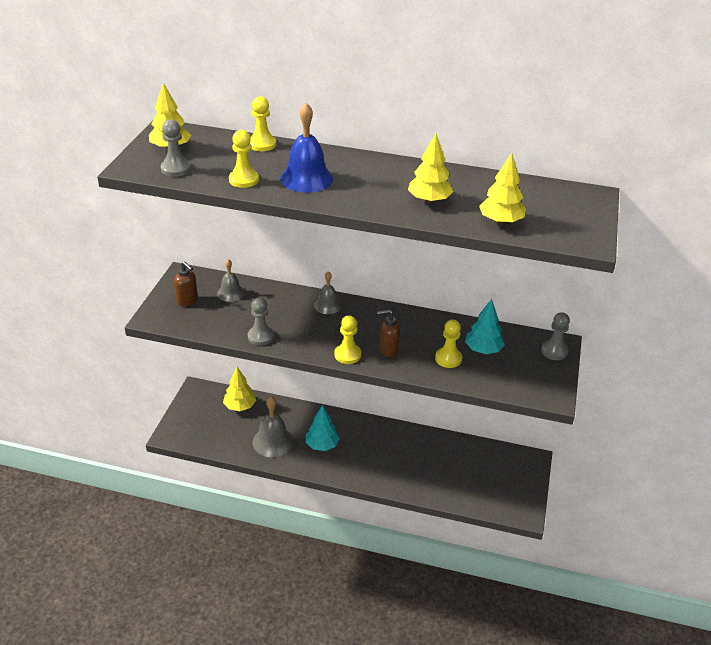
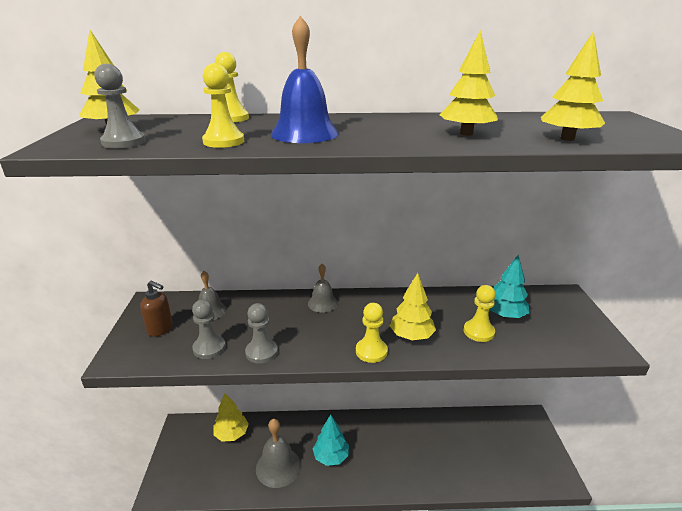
camera: 15 degrees left, 10 degrees down
brown soap dispenser [377,309,400,357] -> yellow tree [390,273,436,340]
grey pawn [541,312,570,360] -> grey pawn moved to [192,300,226,359]

